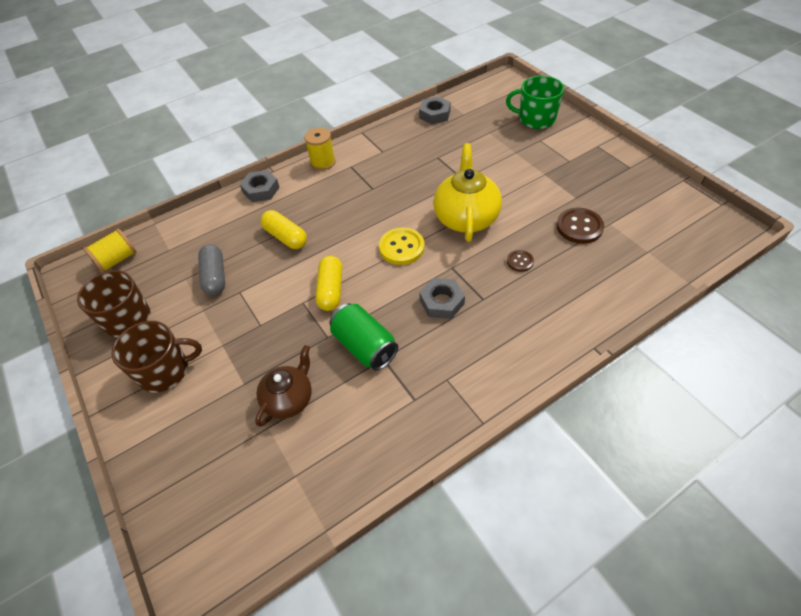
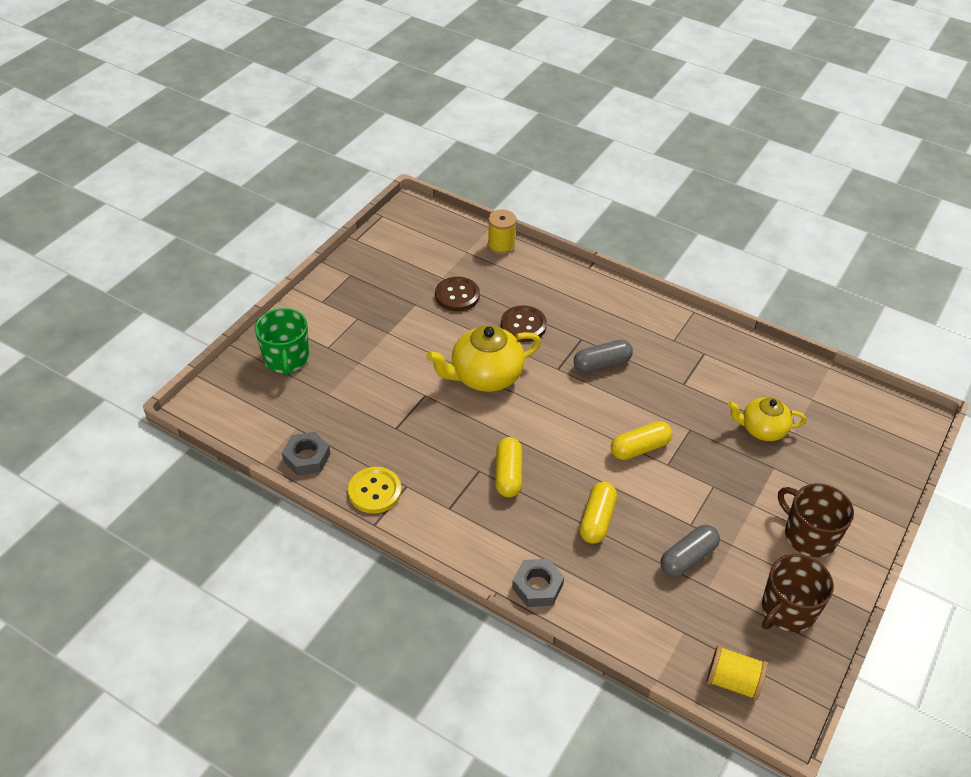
camera: 120 degrees left, 5 degrees down
brown teapot [255,345,312,427] -> yellow teapot [728,397,806,441]
yellow spool [304,127,336,171] -> yellow spool moved to [488,210,517,255]
green can [329,303,398,371] -> none
yellow button [379,228,425,265] -> yellow button moved to [348,467,401,514]
grey nut [419,278,465,319] -> grey capsule [574,340,633,373]
brown button [507,250,534,272] -> brown button [501,305,547,342], size x1.79
none -> yellow capsule [495,437,522,497]

